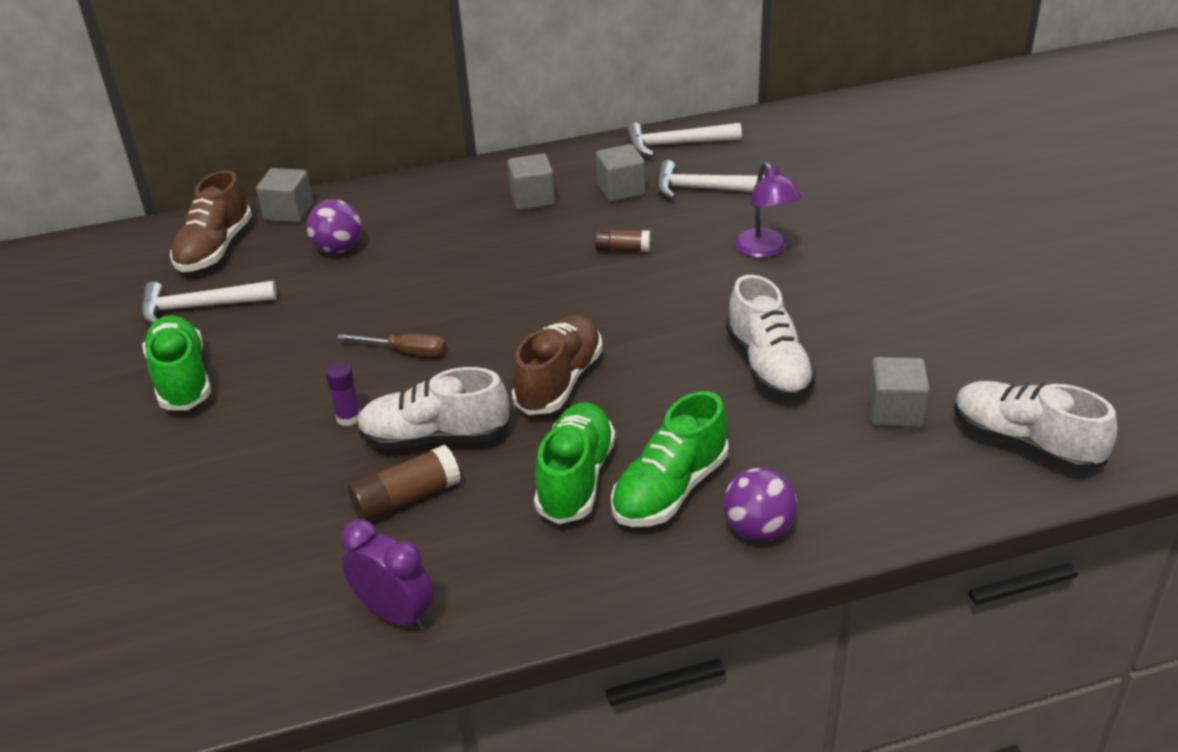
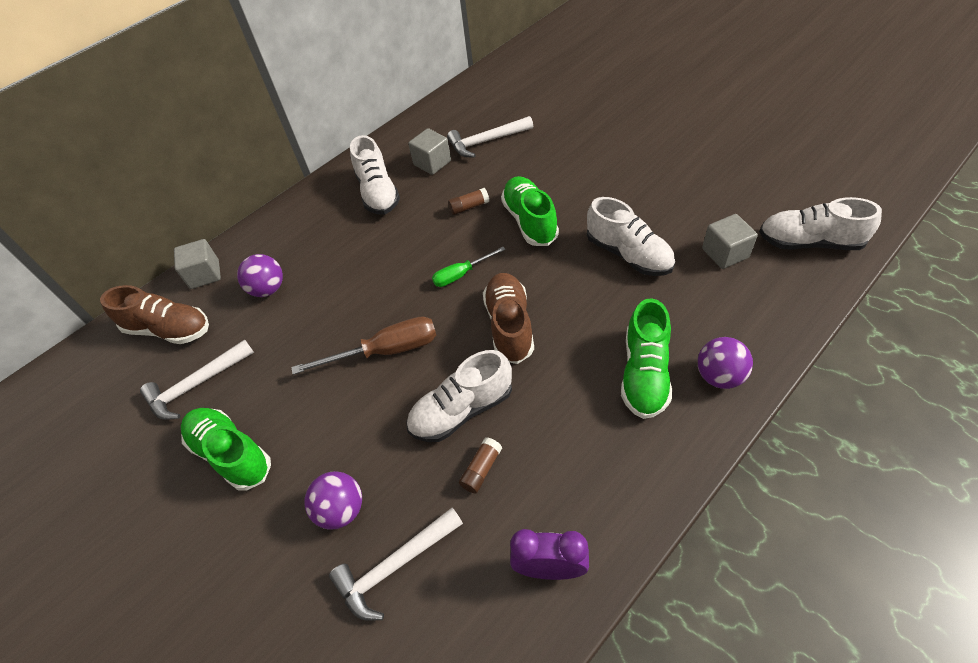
camera: 25 degrees left, 15 degrees up
brown shoe [170,170,252,272] -> brown shoe turned 60 degrees counterclockwise [100,285,209,344]
purple glue stick [325,362,360,426] -> none
brown screwdriver [337,334,446,357] -> brown screwdriver [291,316,436,375], size x1.65
brown glue stick [348,445,461,522] -> brown glue stick [459,437,502,494], size x0.65
grey cube [507,153,555,211] -> white shoe [350,135,400,215]
green shoe [534,402,615,524] -> green shoe moved to [501,176,559,246]
white hammer [626,122,742,157] -> white hammer moved to [329,508,463,621]
purple lamp [734,162,802,258] -> none
none -> purple ball [304,471,362,529]
none -> green screwdriver [432,247,506,287]

